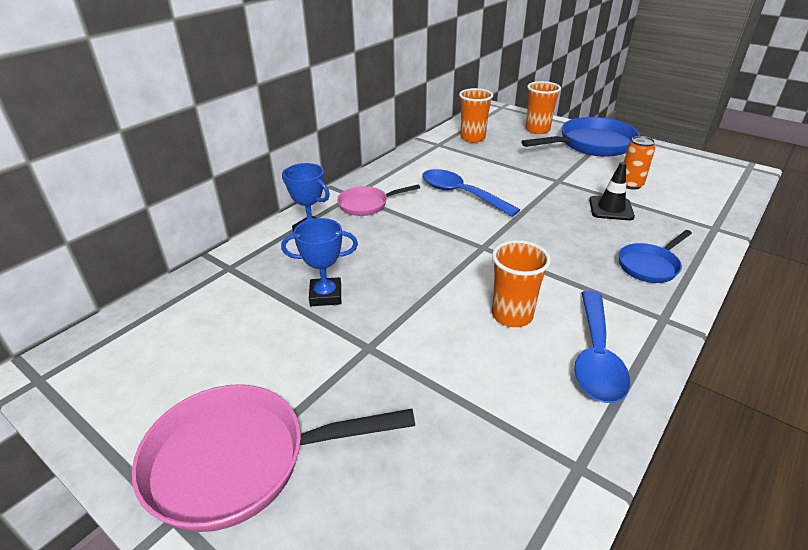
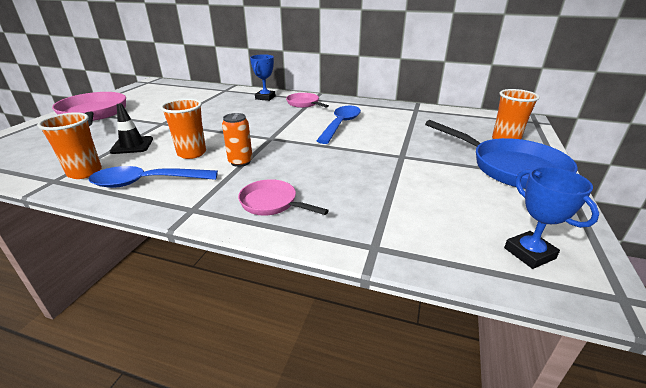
camera: 70 degrees right, 5 degrees down
blue trophy [281,218,358,306] -> blue trophy moved to [504,167,599,269]
orange cup [459,88,493,143] -> orange cup moved to [37,112,102,179]
black traffic cone [589,162,635,220] -> black traffic cone moved to [110,103,153,154]
blue pan [619,230,692,283] -> pink pan [238,179,329,216]
orange can [624,136,655,190] -> orange can moved to [222,113,253,167]

